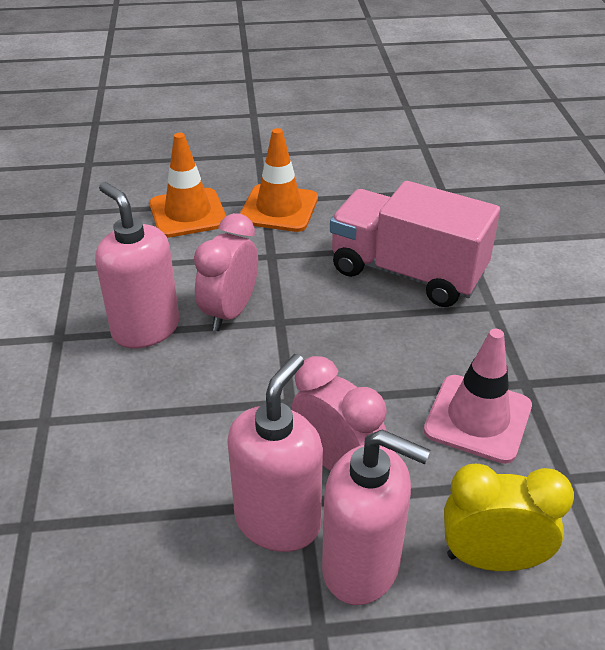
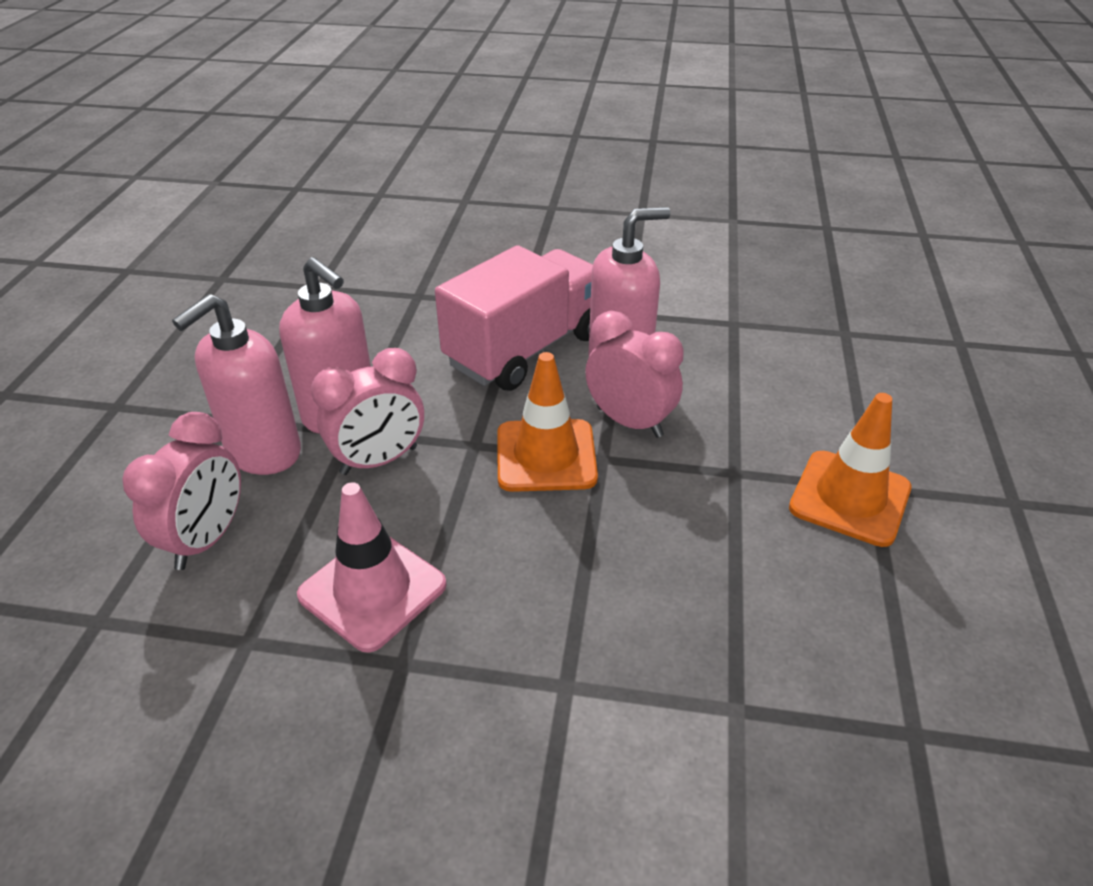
camera: 105 degrees right, 0 degrees up
orange traffic cone [149,133,226,238] -> orange traffic cone moved to [498,352,598,492]
pink truck [330,181,500,307] -> pink truck moved to [435,245,593,391]
yellow clock [444,464,574,571] -> pink clock [122,412,241,570]

